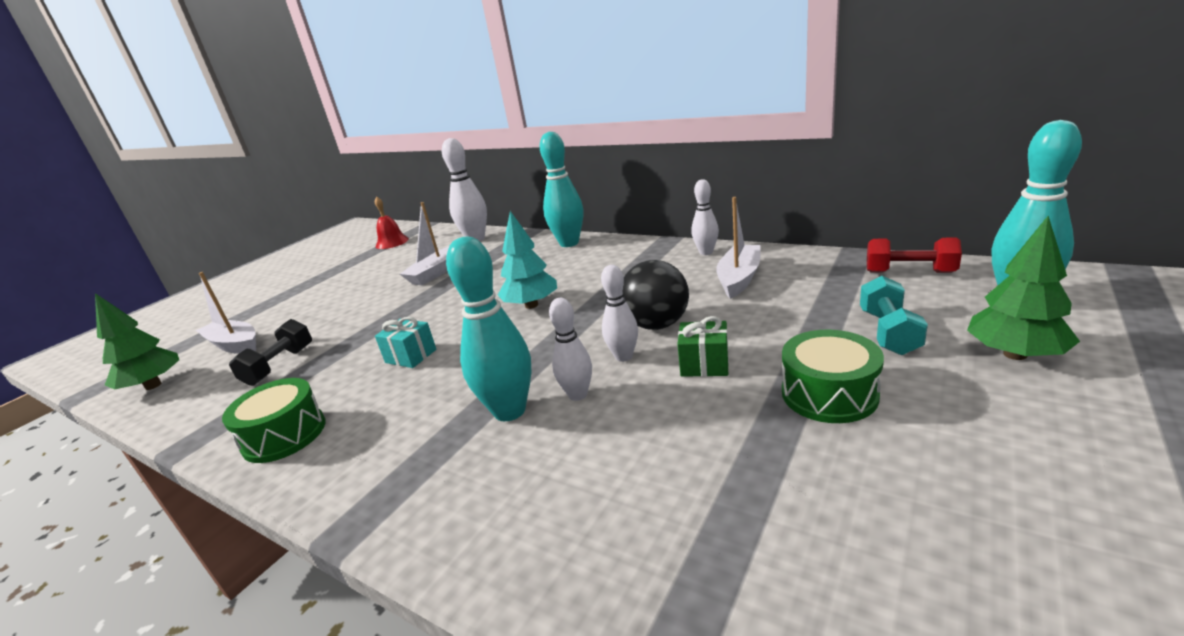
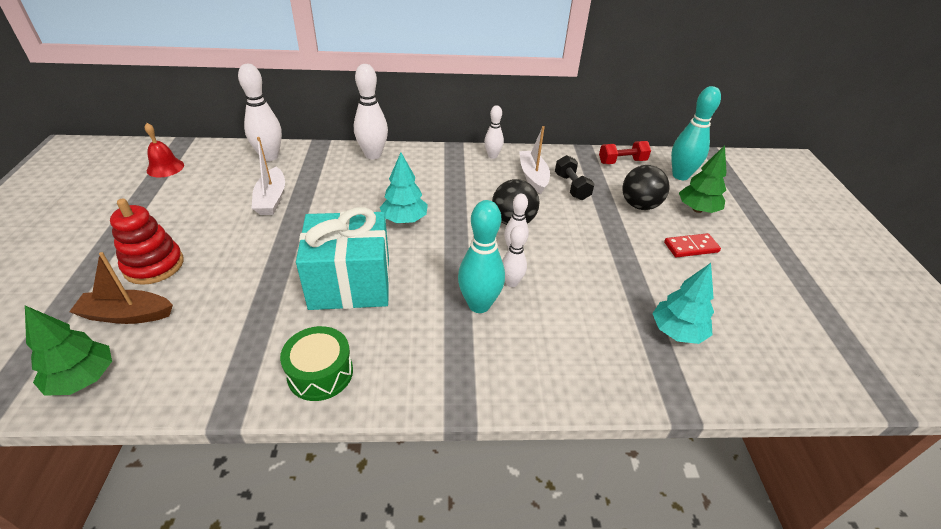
camera: 40 degrees left, 15 degrees up
white boat [196,272,256,354] -> brown boat [69,252,173,324]
black dumbbell [229,319,312,386] -> black dumbbell moved to [555,155,594,200]
turquoise gift [375,317,436,368] -> turquoise gift [296,207,390,310], size x2.41
turquoise bowling pin [540,132,583,247] -> white bowling pin [354,64,388,159]
green gift [677,316,729,377] -> none
green drum [782,330,884,423] -> none
turquoise dumbbell [860,276,928,355] -> black ball [622,165,670,210]
none -> red stacking toy [110,199,184,285]
none -> turquoise tree [652,263,714,344]
none -> red domino [664,233,721,257]

